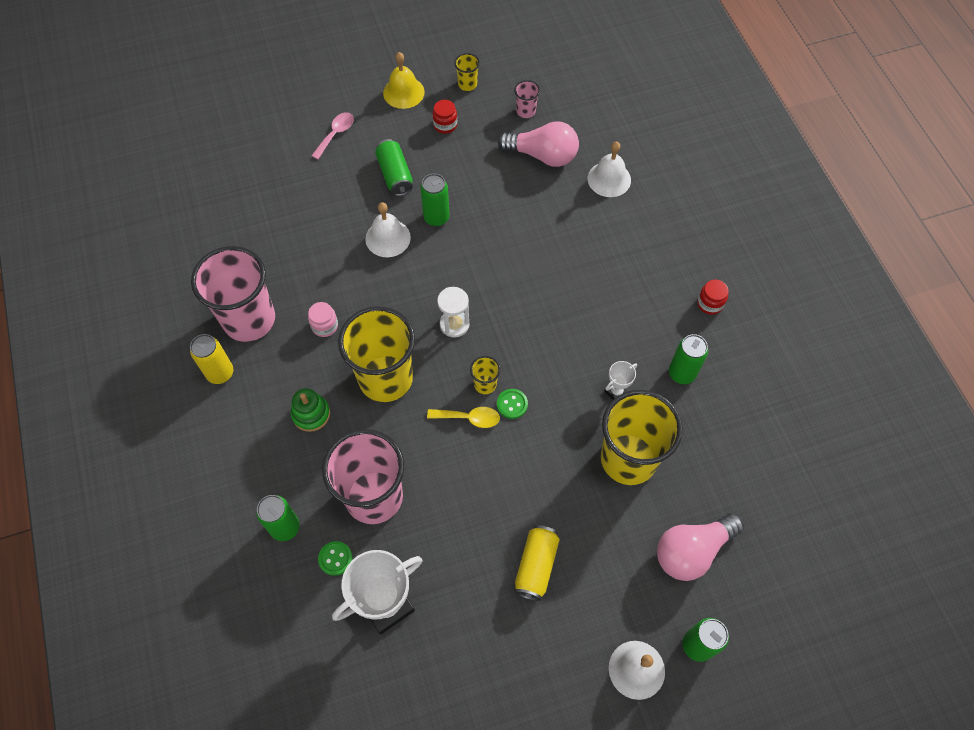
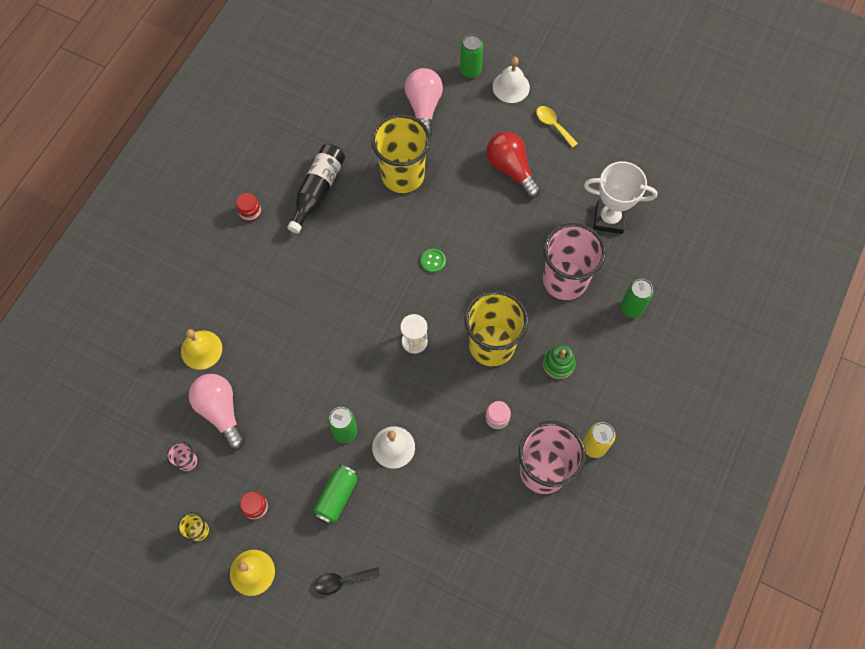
camera: 135 degrees left, 5 degrees up
pink spoon [311,112,354,159] -> black spoon [314,567,380,595]
green button [318,541,352,576] -> none
yellow spoon [427,407,500,428] -> yellow spoon moved to [536,106,578,148]
yellow cup [470,356,500,394] -> none
yellow can [515,525,560,601] -> red light bulb [486,132,541,198]
white bell [588,141,631,197] -> yellow bell [181,329,222,370]
white trophy [605,361,637,400] -> none
pink light bulb [657,513,744,581] -> pink light bulb turned 105 degrees counterclockwise [405,68,443,137]
green can [669,334,708,384] -> black bottle [287,144,345,233]

